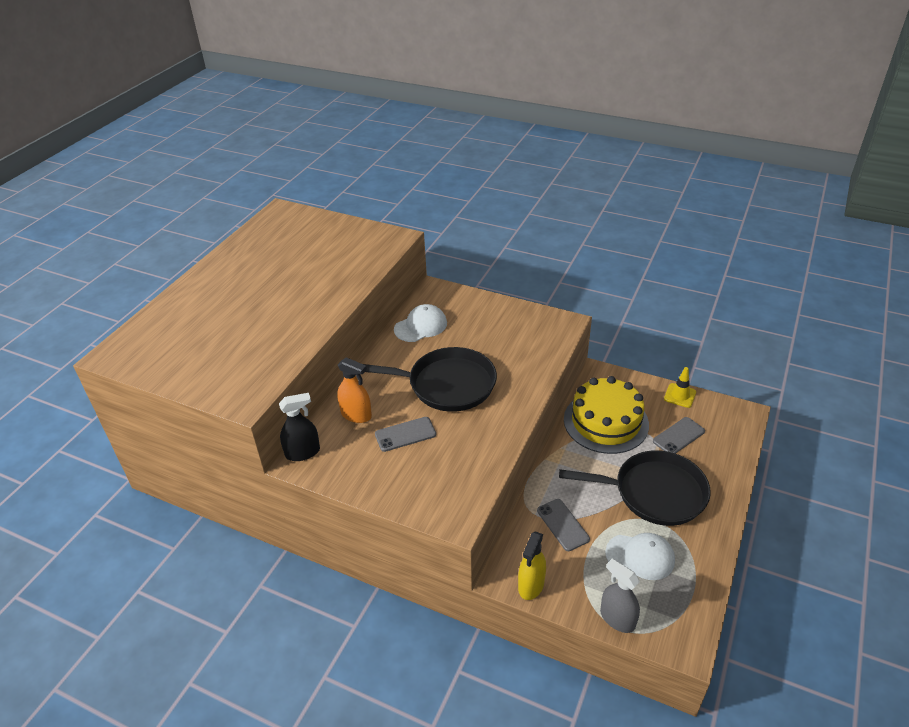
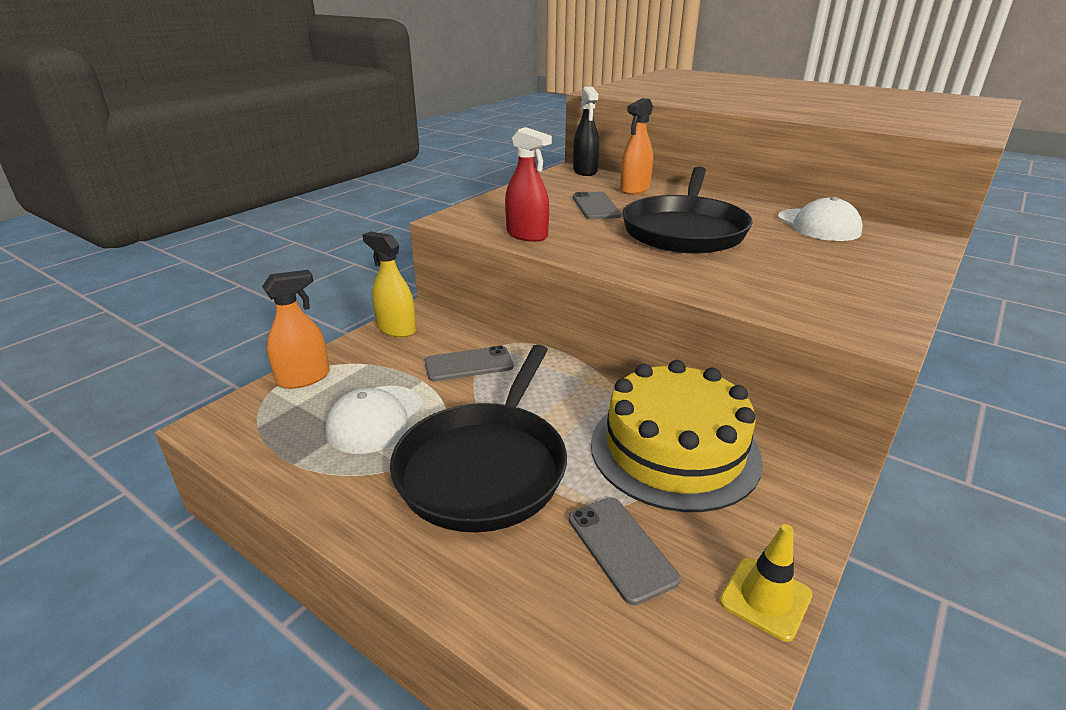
camera: 100 degrees right, 10 degrees down
grey spray bottle [600,559,640,633] -> orange spray bottle [262,270,330,389]
none -> red spray bottle [505,127,552,242]

